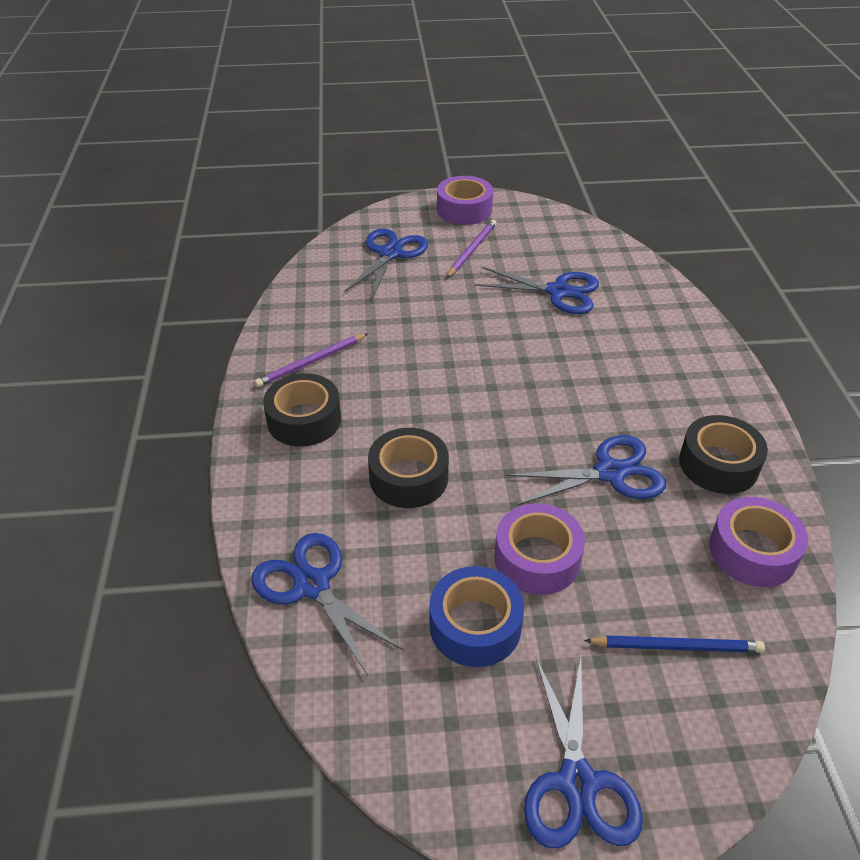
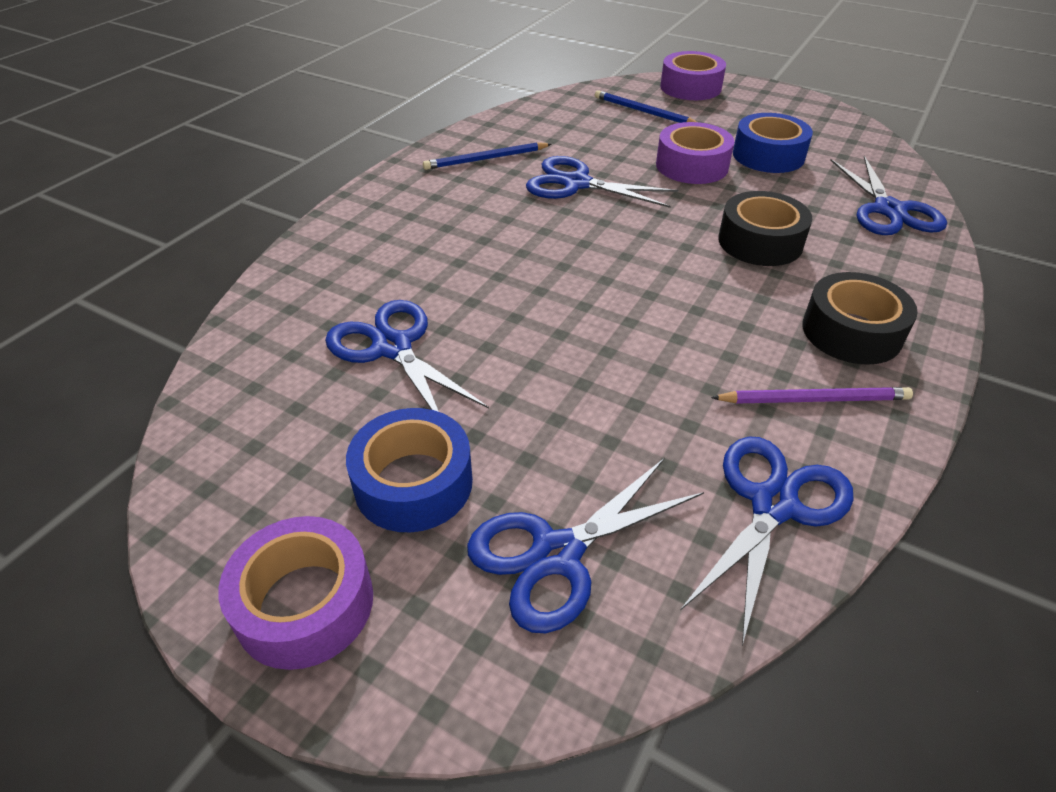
camera: 145 degrees left, 0 degrees up
purple pencil [446,220,497,278] -> blue tape [346,408,473,532]
blue scissors [524,657,643,848] -> blue scissors moved to [680,436,854,645]
black tape [679,415,768,494] -> blue pencil [423,142,551,170]
purple tape [709,497,808,587] -> purple tape moved to [660,51,726,100]

